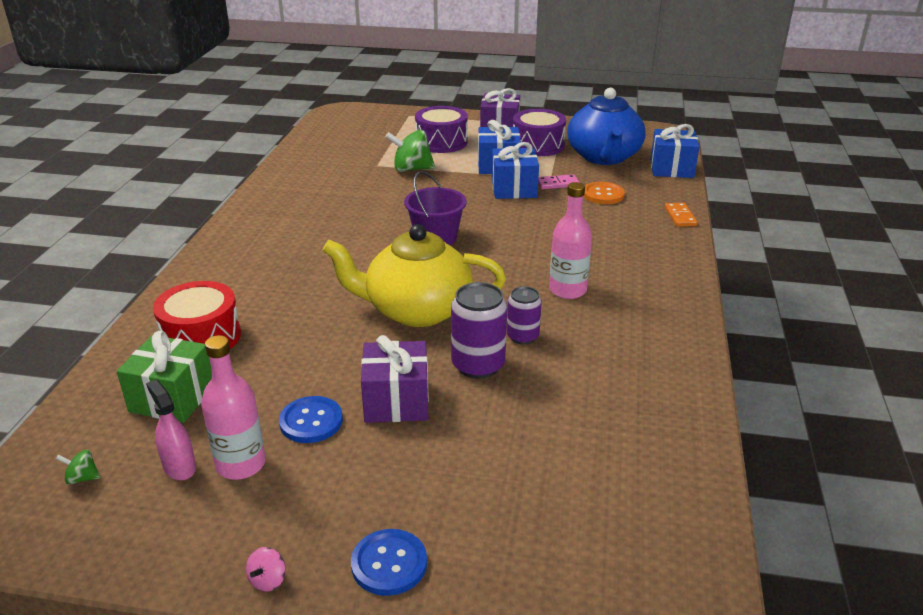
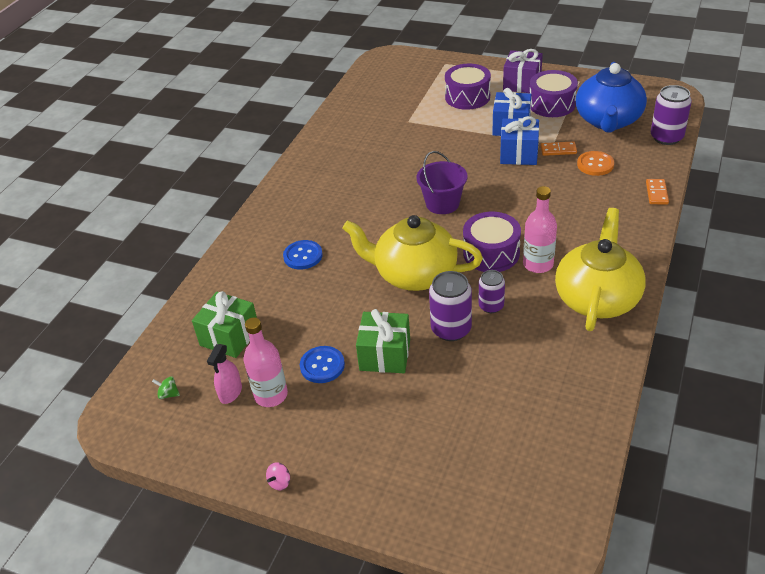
camera: 15 degrees right, 10 degrees up
pink spray bottle [146,380,196,480] -> pink spray bottle turned 135 degrees counterclockwise [207,344,242,404]
red drum [153,281,241,349] -> none
blue button [351,529,427,596] -> blue button moved to [283,240,323,270]
purple gift [361,335,429,423] -> green gift [356,309,410,373]
green spinning top [385,130,435,172] -> none
pink domino [538,174,580,189] -> orange domino [541,141,577,156]
blue gift [651,124,699,178] -> purple can [651,85,692,145]
none -> purple drum [463,212,521,272]
none -> yellow teapot [555,208,646,331]

